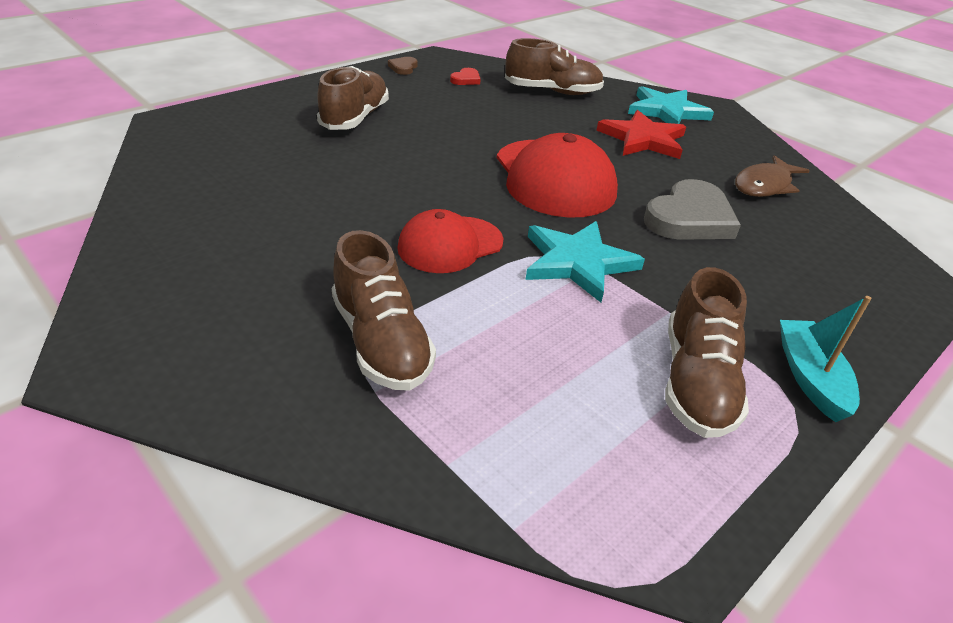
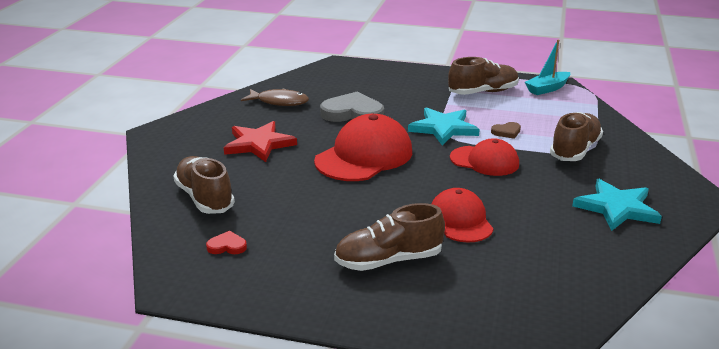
camera: 120 degrees left, 10 degrees down
brown heart [388,57,418,75] -> brown heart moved to [491,122,521,139]
turquoise star [628,86,714,124] -> turquoise star moved to [572,179,662,231]
turquoise boat [780,296,872,422] -> turquoise boat moved to [525,40,570,95]
none -> red cap [431,188,494,243]

